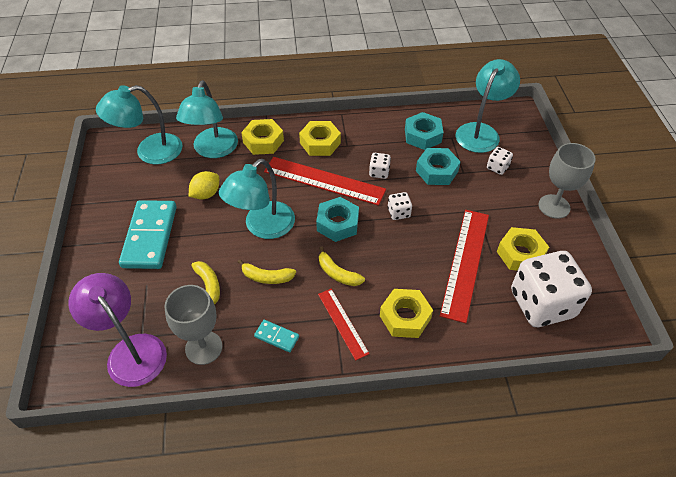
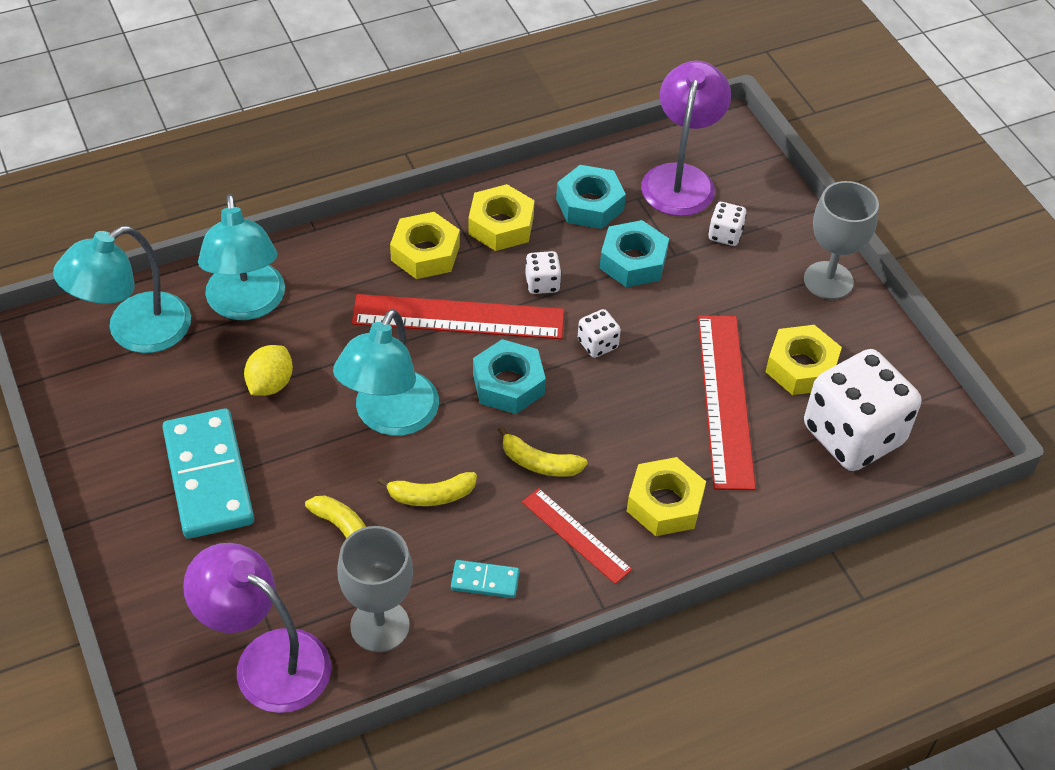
camera: 20 degrees left, 0 degrees up
yellow nut [241,119,284,155] -> yellow nut moved to [468,184,535,251]
turquoise lamp [455,59,520,153] -> purple lamp [641,61,731,216]

